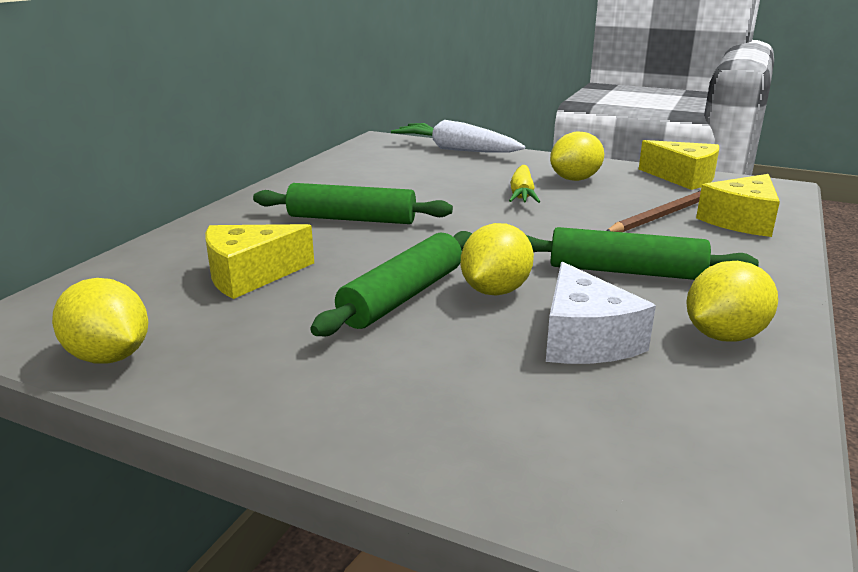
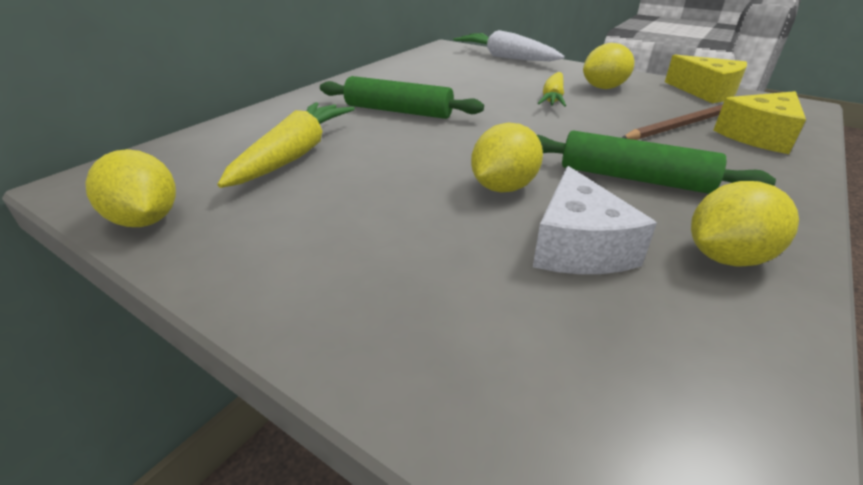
camera: 10 degrees right, 10 degrees up
yellow cheese [205,224,314,299] -> yellow carrot [217,102,355,188]
green rolling pin [310,231,472,336] -> none

